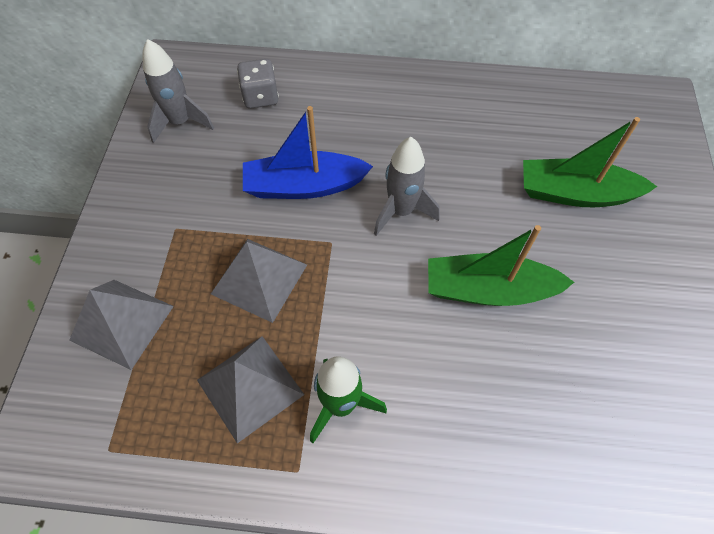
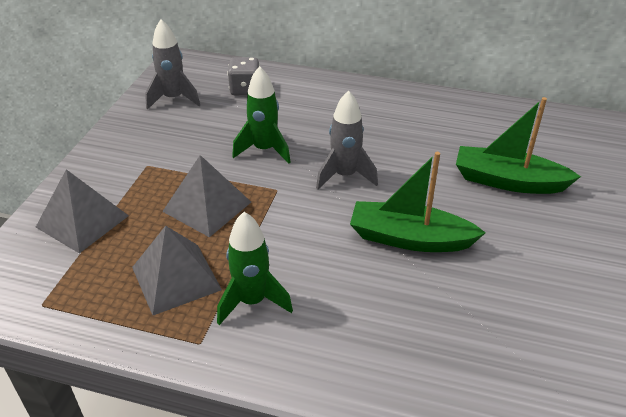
camera: 10 degrees right, 20 degrees down
blue boat [243,106,373,199] -> green rocket [232,66,291,164]

